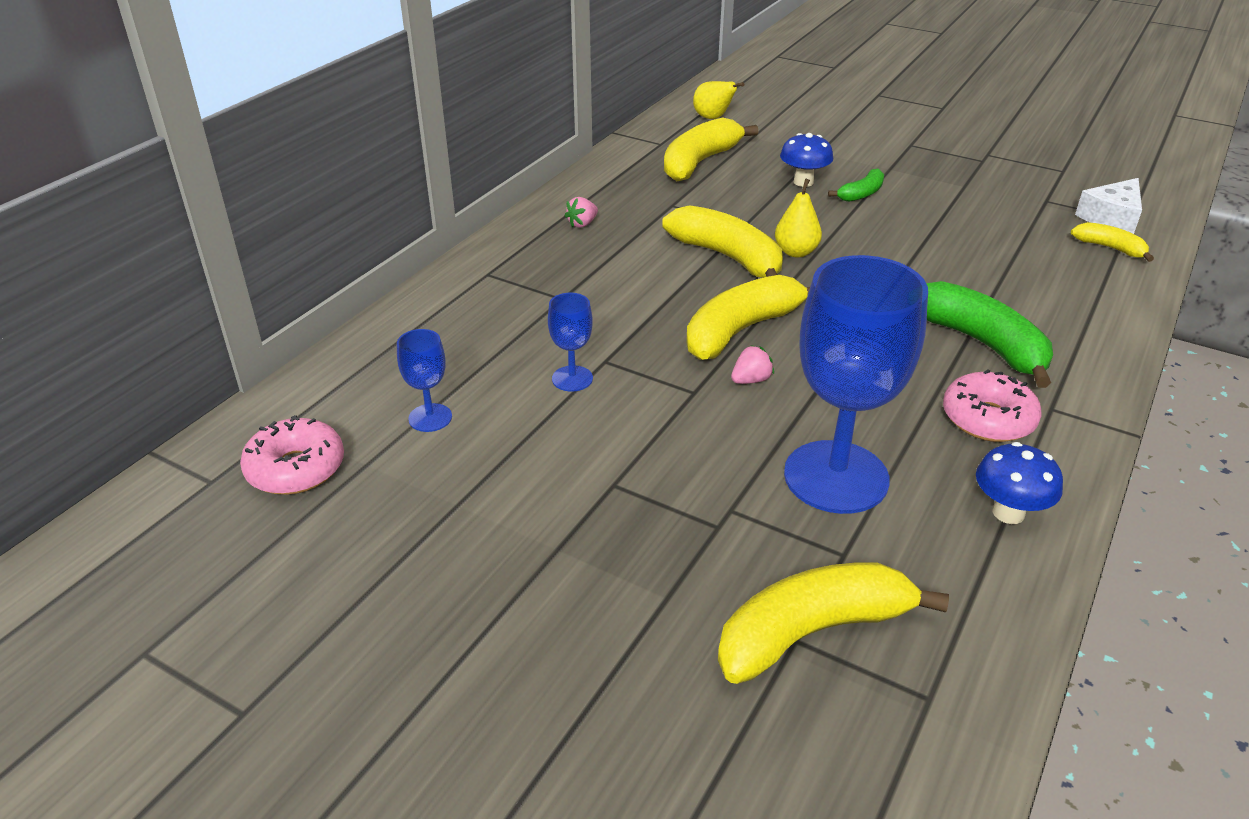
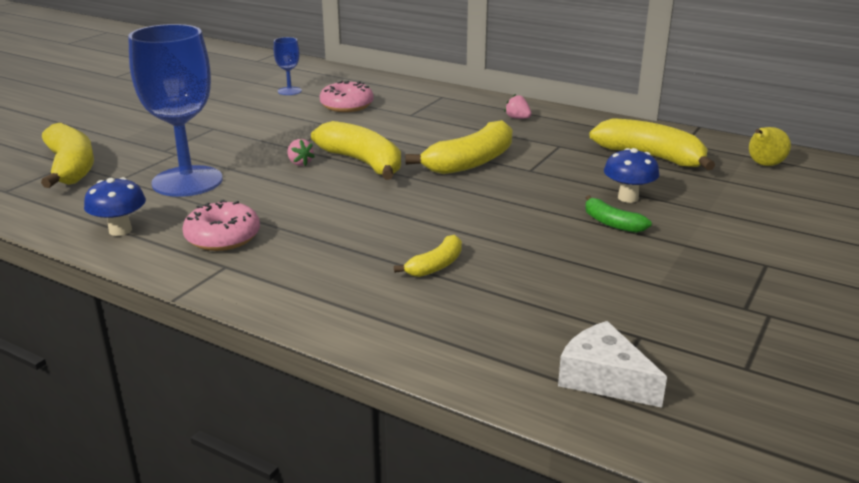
camera: 90 degrees right, 10 degrees down
pink donut [240,415,344,495] -> pink donut moved to [320,81,374,112]
blue goblet [548,293,593,391] -> none
yellow pear [775,178,822,257] -> none
green banana [926,281,1053,388] -> none
yellow banana [1071,222,1154,262] -> yellow banana moved to [394,235,462,277]

